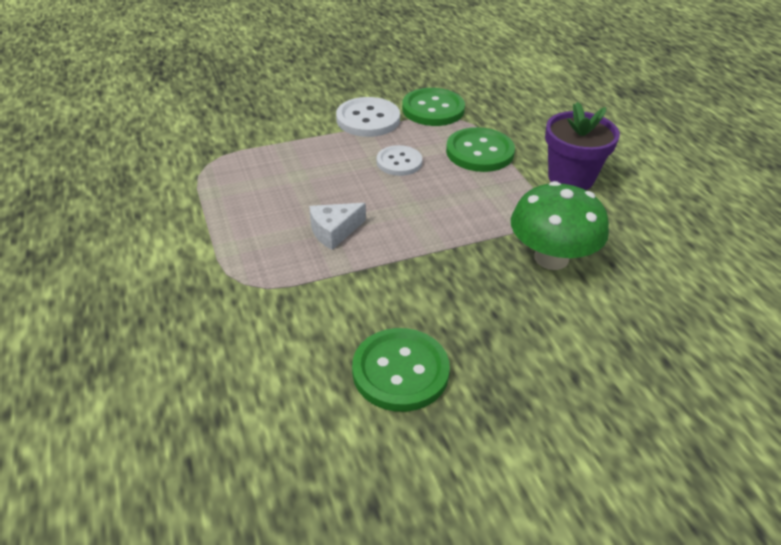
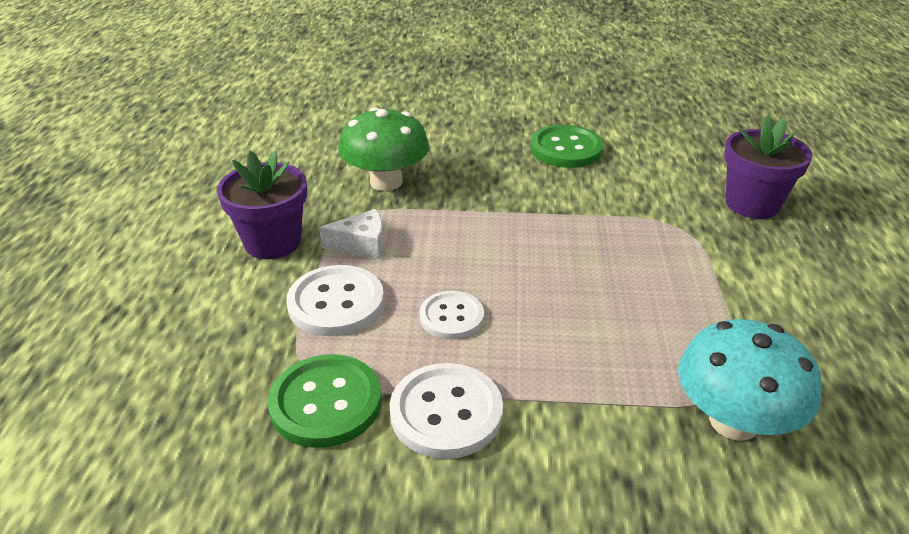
camera: 155 degrees left, 5 degrees down
white cheese [309,203,366,250] -> white cheese moved to [319,209,384,259]
green button [446,127,515,172] -> white button [286,265,384,336]
none -> turquoise mushroom [678,319,822,441]
none -> purple flower pot [724,115,812,219]

